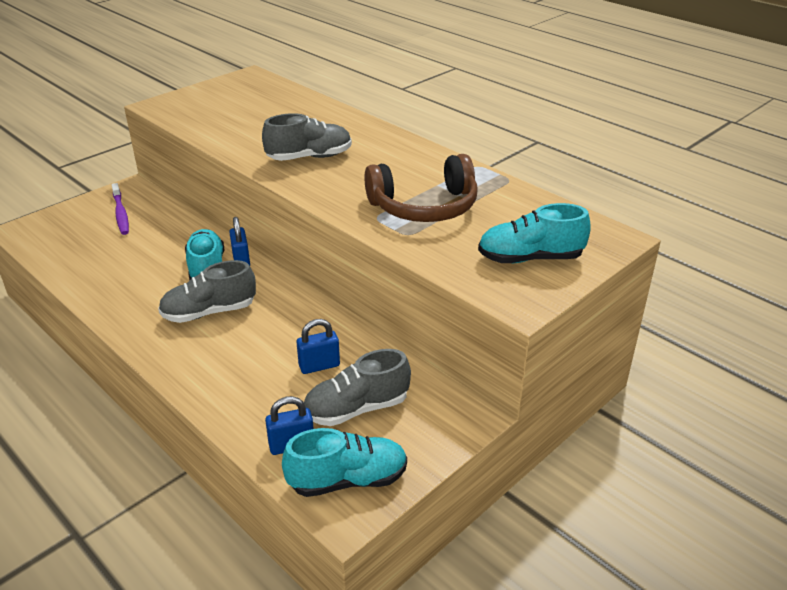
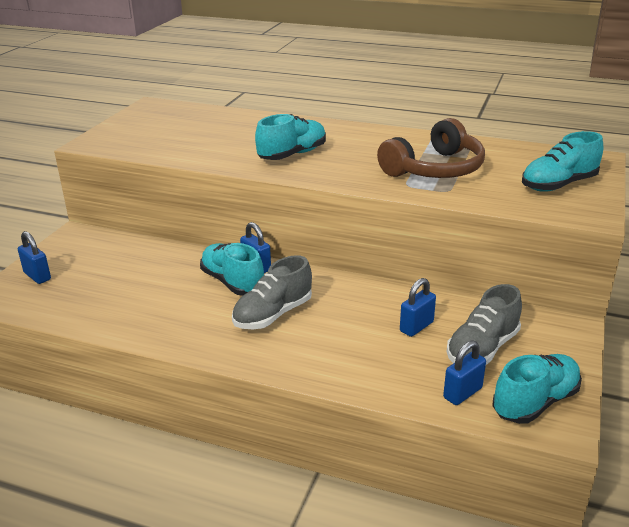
camera: 25 degrees left, 5 degrees down
purple toothbrush [112,183,129,235] -> none
grey shoe [262,113,352,161] -> turquoise shoe [255,114,326,160]
none -> blue padlock [18,231,51,284]

